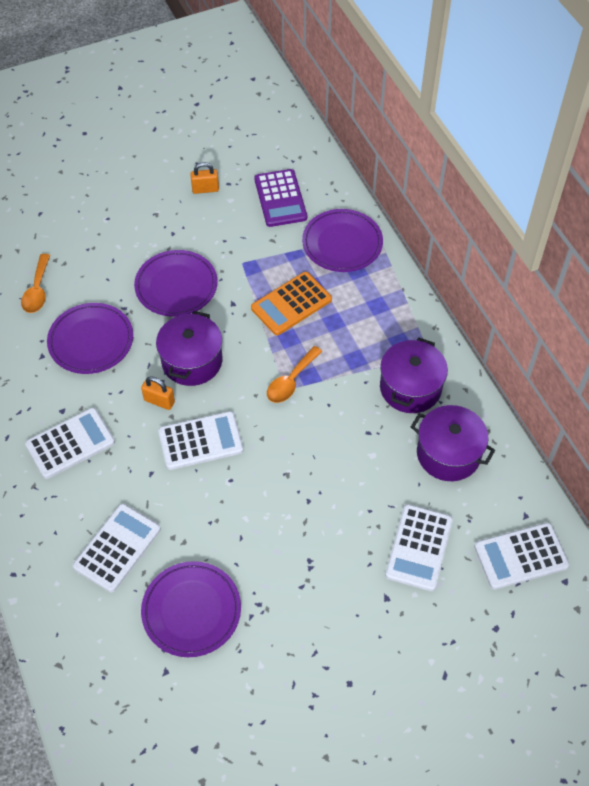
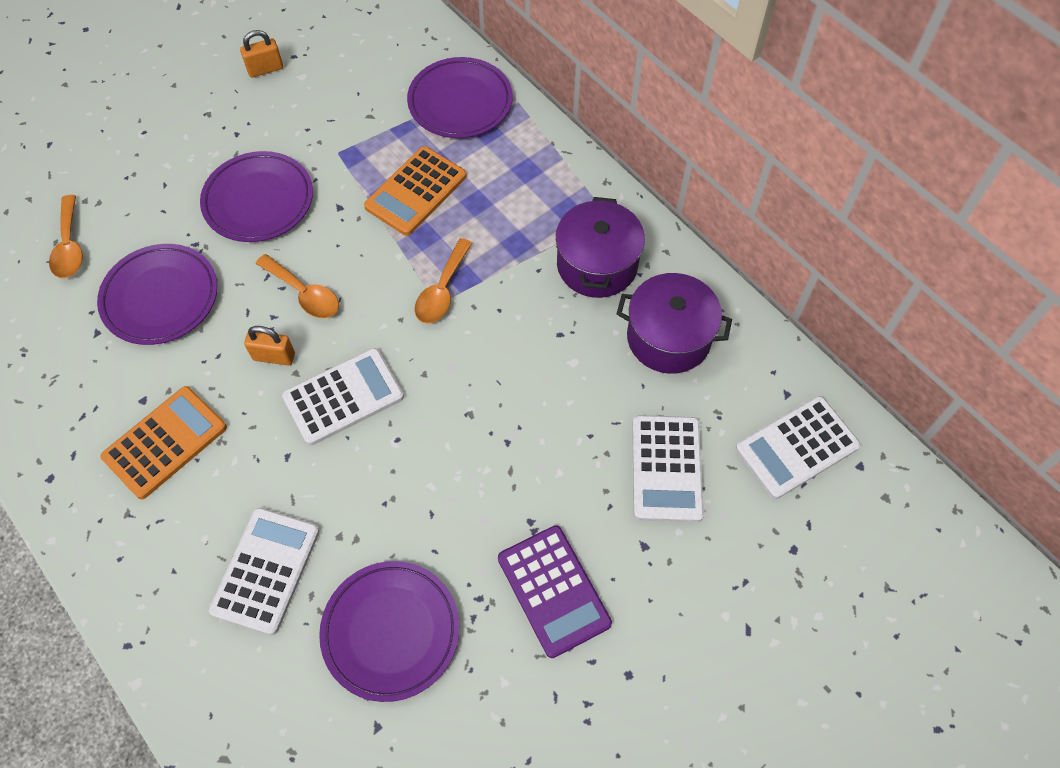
camera: 15 degrees left, 5 degrees up
white calculator [25,408,115,479] -> orange calculator [101,386,227,499]
purple pot [156,311,222,386] -> orange spoon [256,254,339,318]
purple calculator [254,169,307,227] -> purple calculator moved to [498,525,612,658]

